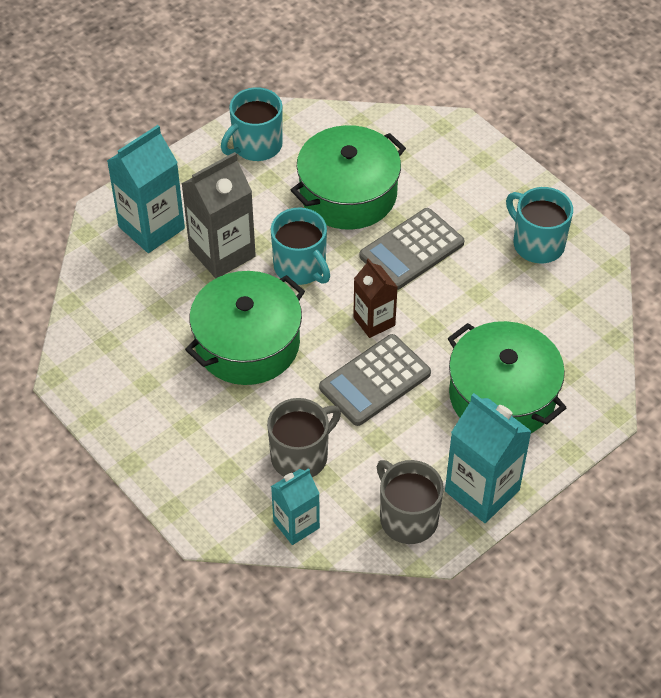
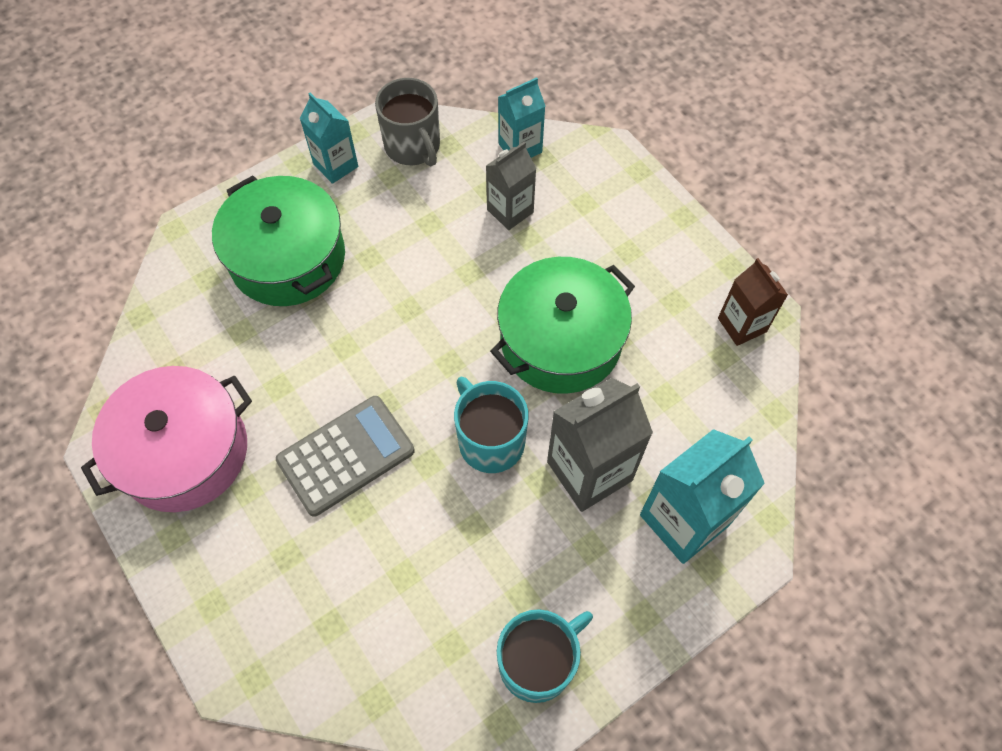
camera: 175 degrees left, 10 degrees up
grey mug [267,398,341,477] -> grey carton [486,141,536,230]
green pot [291,125,406,230] -> none
grey calculator [319,334,431,426] -> none
brown carton [353,258,398,338] -> brown carton moved to [718,258,788,346]
turquoise carton [445,393,532,523] -> turquoise carton [300,93,358,184], size x0.62
turquoise mug [506,187,573,263] -> pink pot [81,366,252,512]

